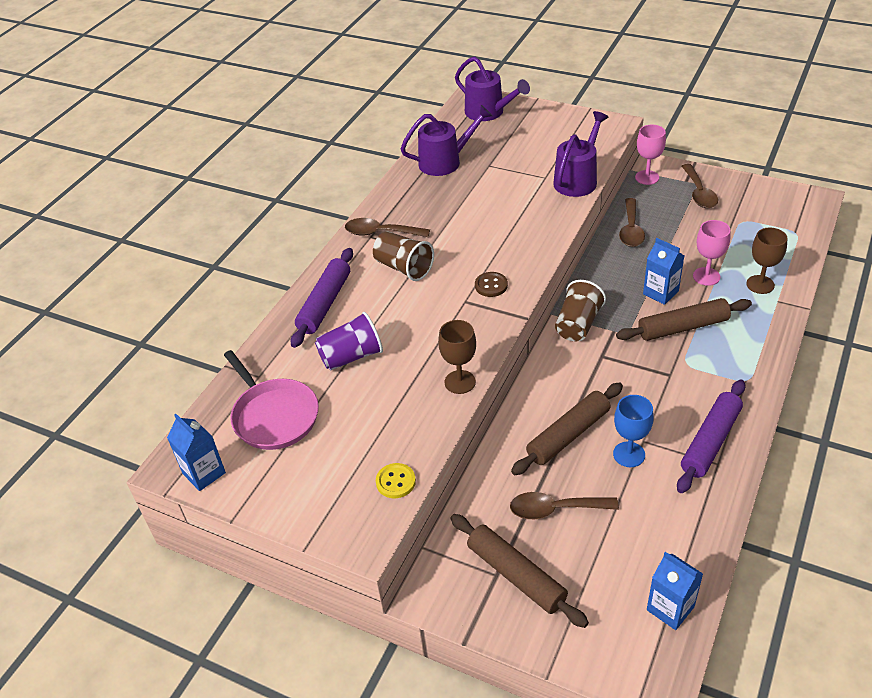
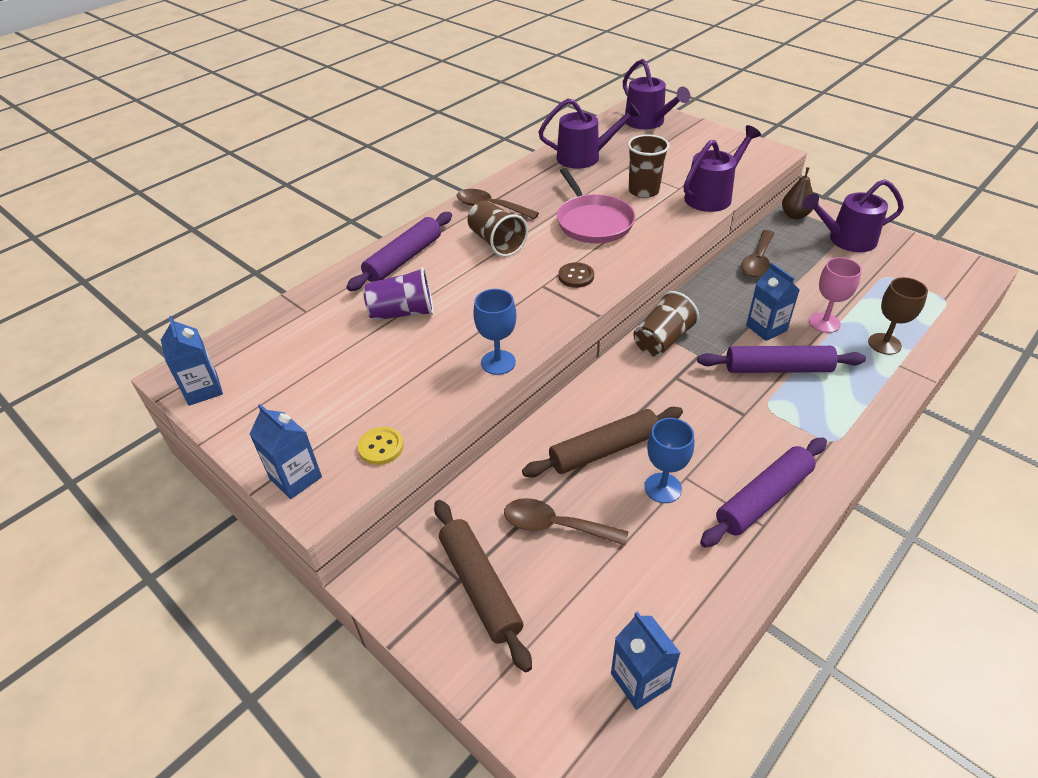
camera: 15 degrees right, 0 degrees up
pink pan [224,350,319,450] -> pink pan moved to [557,168,635,243]
brown goblet [438,320,476,394] -> blue goblet [473,289,516,375]
brown rolling pin [616,298,752,341] -> purple rolling pin [697,346,866,373]
pink goblet [635,125,666,185] -> brown pear [782,167,813,219]
brown spoon [682,164,718,208] -> purple watering can [803,179,904,252]
none -> blue carton [249,404,322,499]
none -> brown cup [628,134,670,198]

